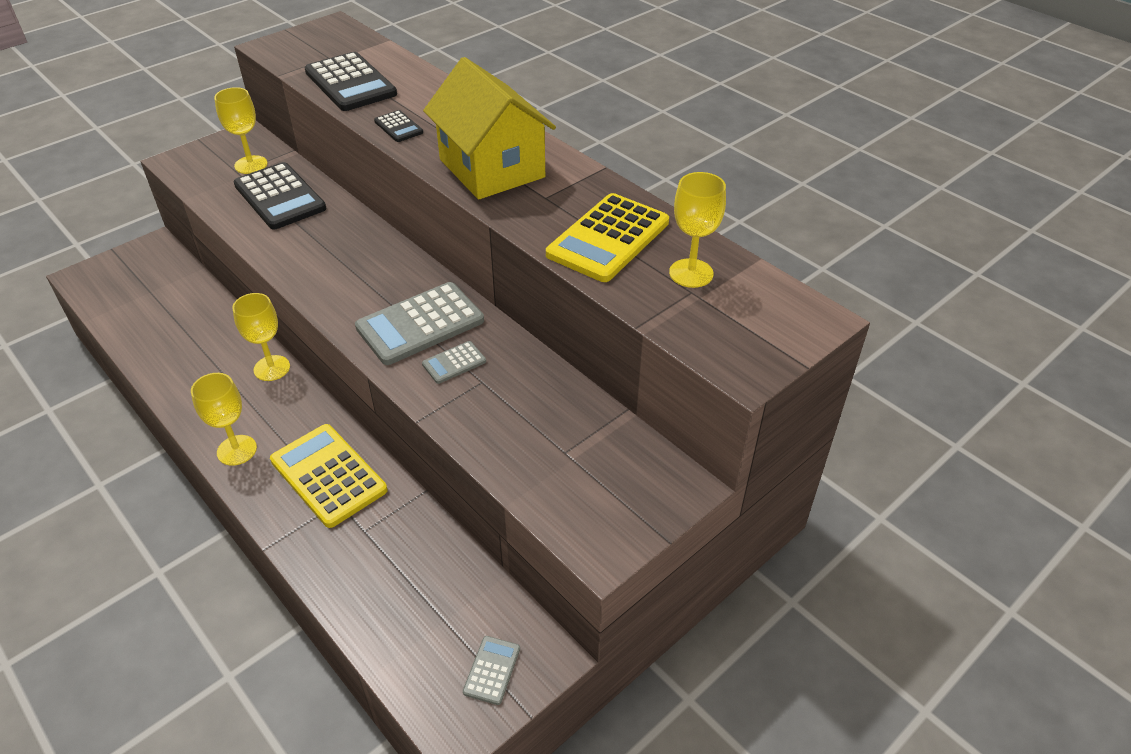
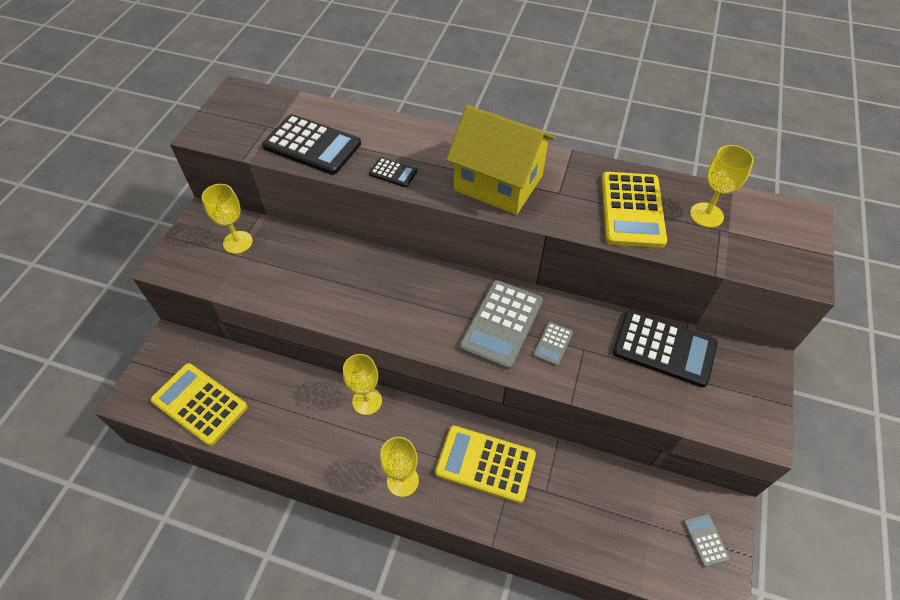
camera: 30 degrees left, 10 degrees up
black calculator [234,162,326,229] -> black calculator moved to [613,310,718,387]
none -> yellow calculator [150,363,248,446]

